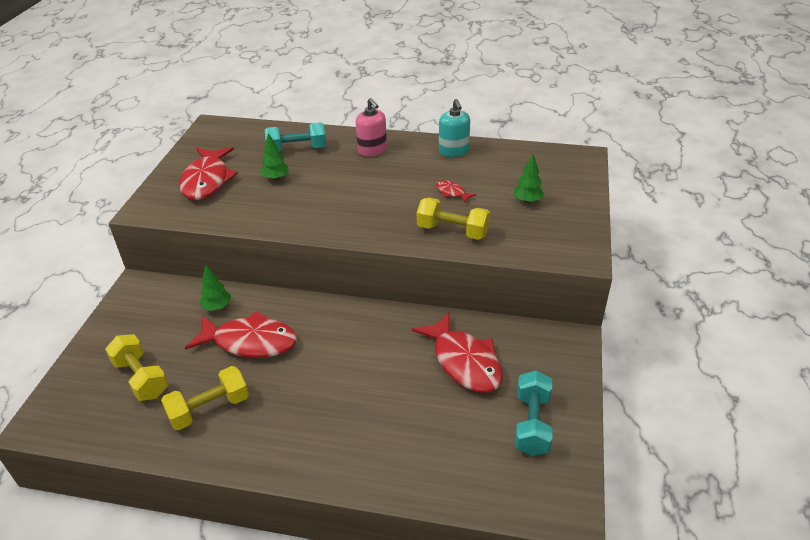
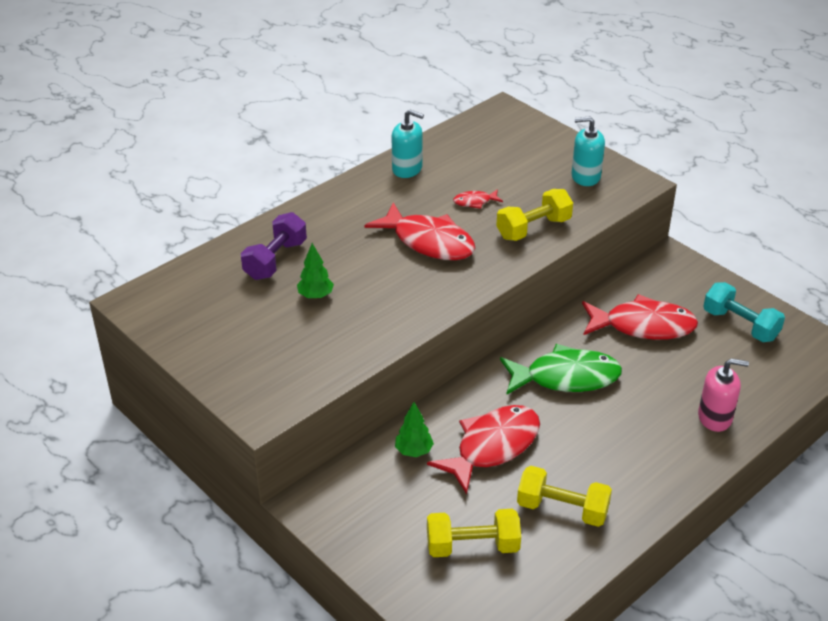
camera: 55 degrees left, 0 degrees up
yellow dumbbell [161,366,249,430] -> yellow dumbbell turned 75 degrees counterclockwise [517,466,612,527]
red fish [179,147,238,200] -> red fish moved to [365,202,476,260]
turquoise dumbbell [265,122,326,152] -> purple dumbbell [241,212,307,280]
pink soap dispenser [356,98,387,156] -> pink soap dispenser moved to [698,358,749,432]
green tree [514,154,544,203] -> none
none -> green fish [500,344,622,395]
none -> turquoise soap dispenser [571,116,605,186]

